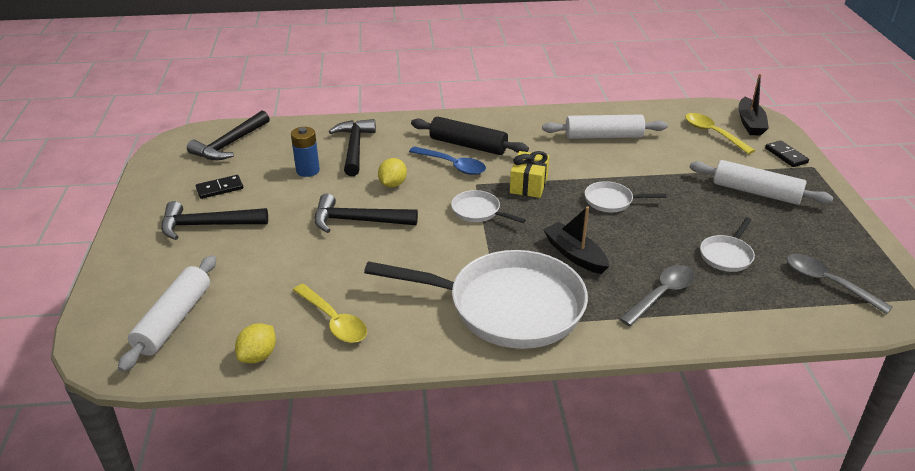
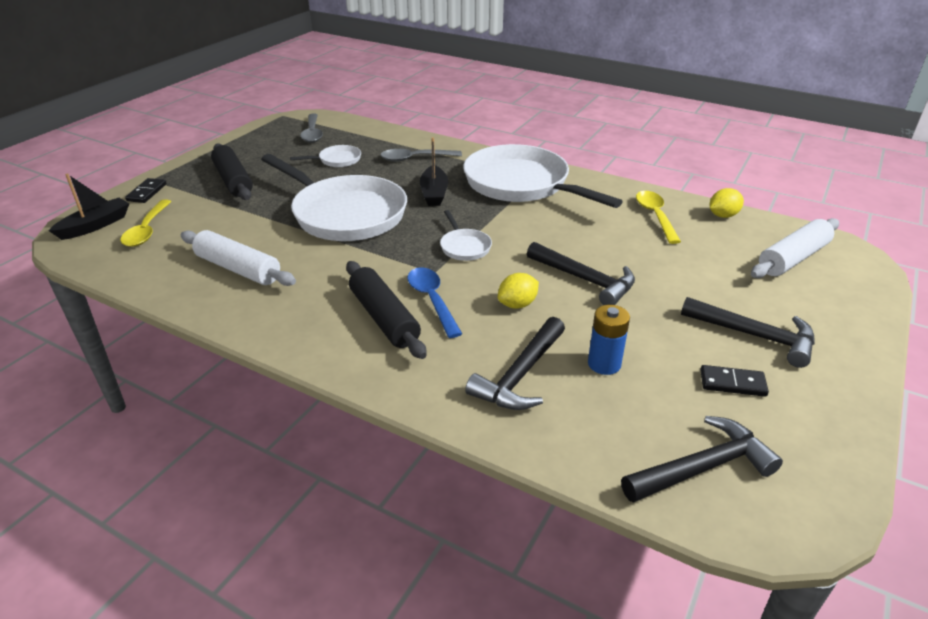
camera: 145 degrees left, 0 degrees up
yellow gift [510,151,549,198] -> none
white pan [584,181,666,212] -> white pan [261,154,407,241], size x2.35
white rolling pin [689,160,833,205] -> black rolling pin [211,144,253,200]

